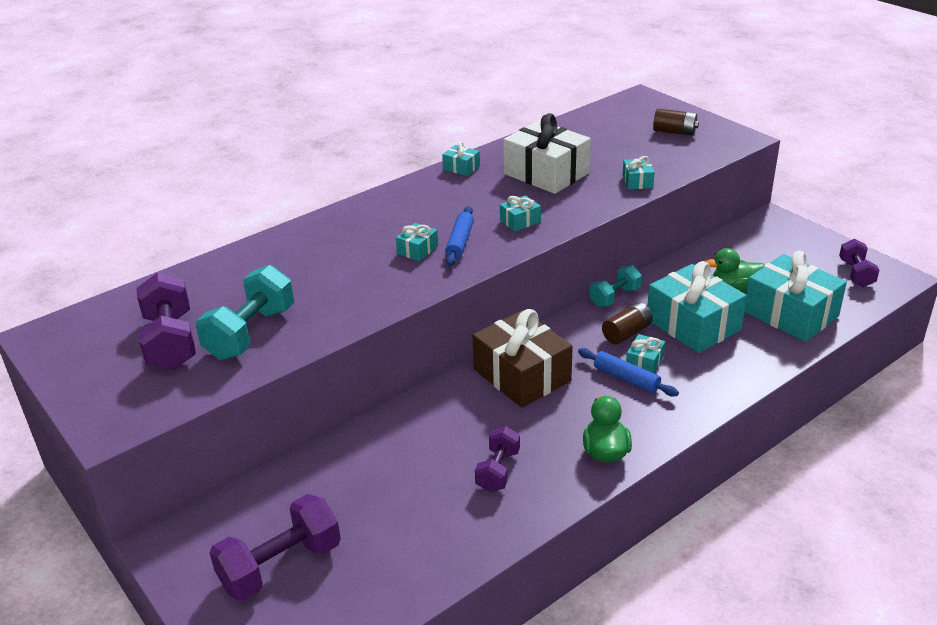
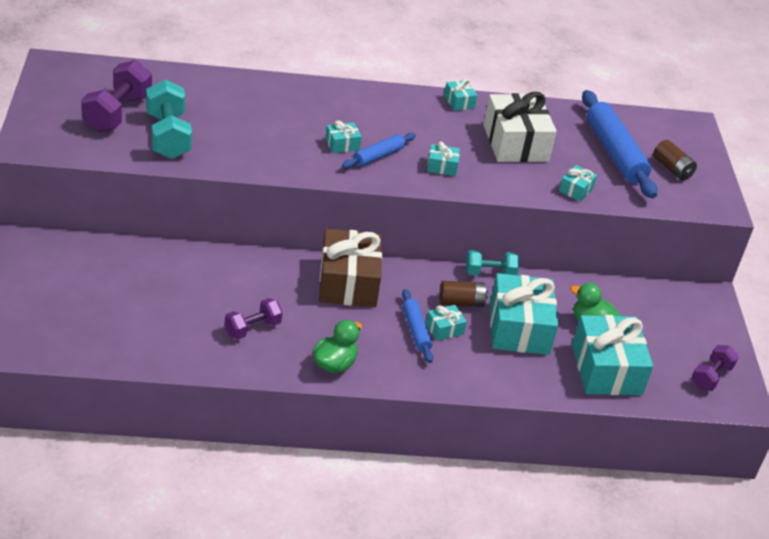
camera: 30 degrees right, 5 degrees up
turquoise dumbbell [196,265,294,360] -> turquoise dumbbell turned 75 degrees counterclockwise [146,79,192,159]
purple dumbbell [209,494,341,601] -> none
none -> blue rolling pin [582,90,657,198]

